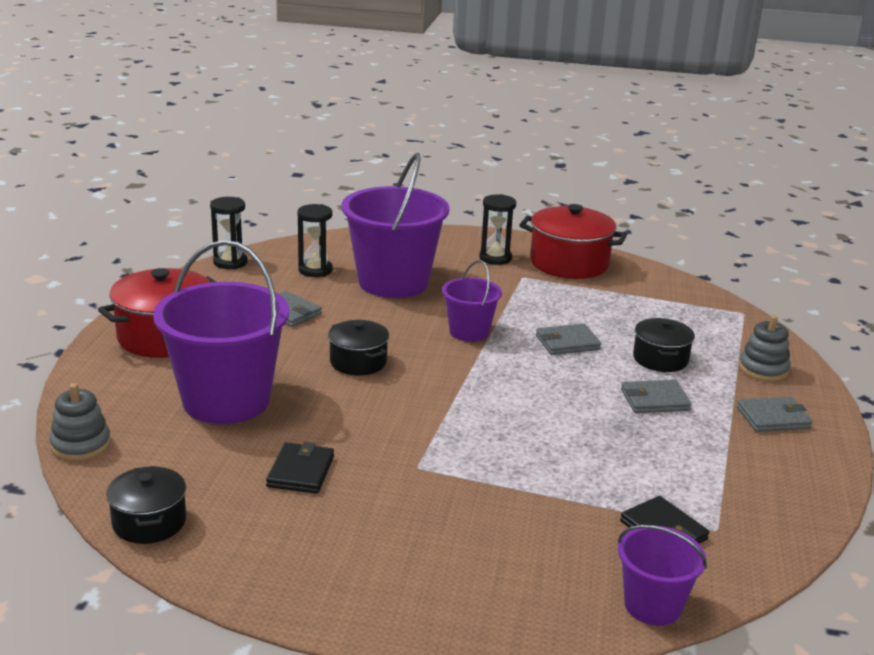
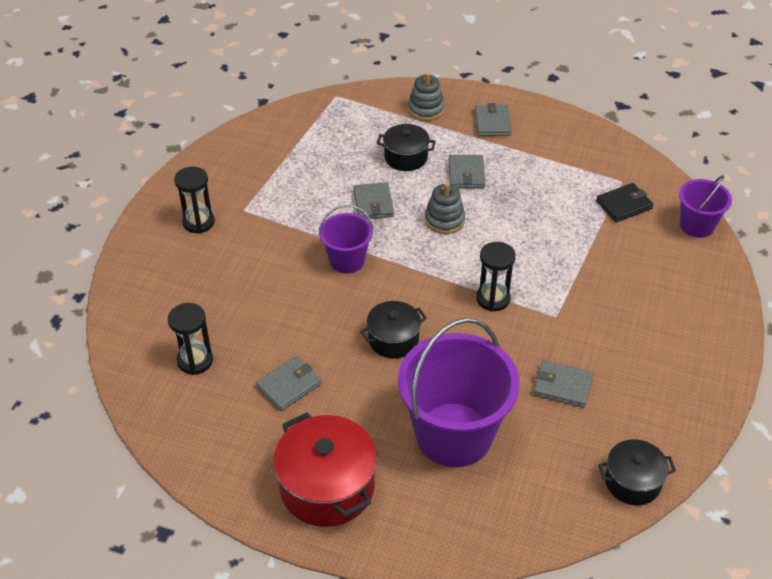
camera: 80 degrees left, 20 degrees up
grey stacking toy [50,383,111,461] -> grey stacking toy moved to [425,182,465,234]
black hourglass [210,197,247,269] -> black hourglass moved to [476,242,516,311]
black wallet [266,442,334,494] -> grey wallet [533,360,593,408]
purple bucket [342,153,450,298] -> none
red pot [519,204,627,279] -> none

